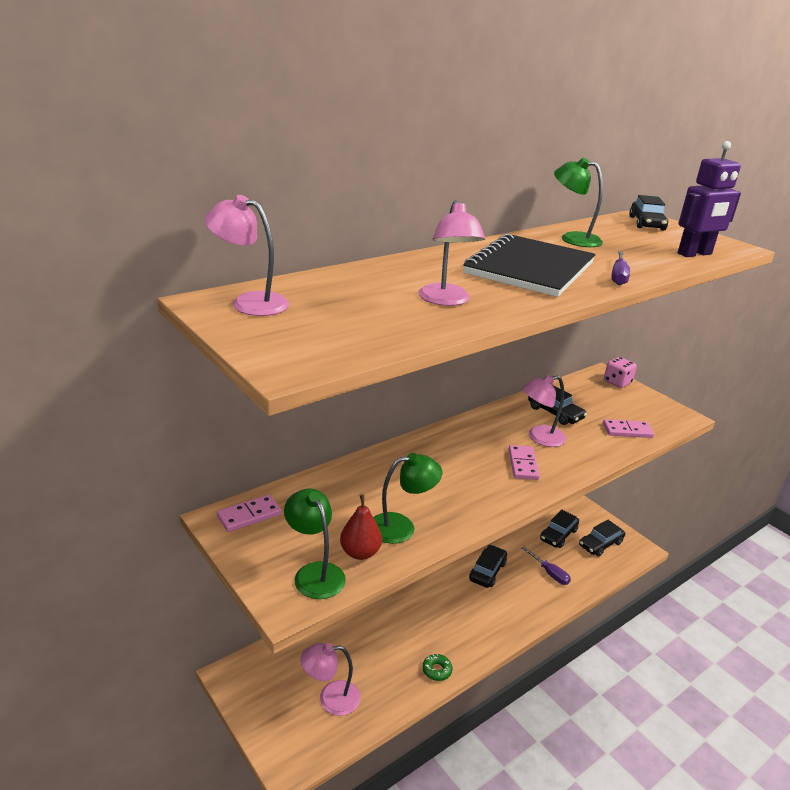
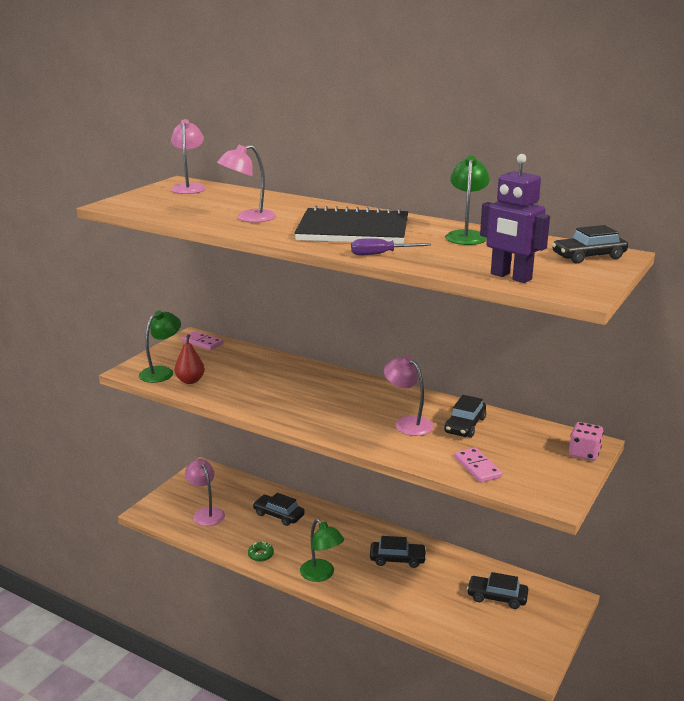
camera: 70 degrees right, 5 degrees down
green lamp [373,453,442,544] -> green lamp moved to [300,519,344,582]
pink domino [509,445,540,480] -> none
purple screwdriver [522,546,571,585] -> none
black car [579,520,625,557] -> black car moved to [253,493,305,526]

